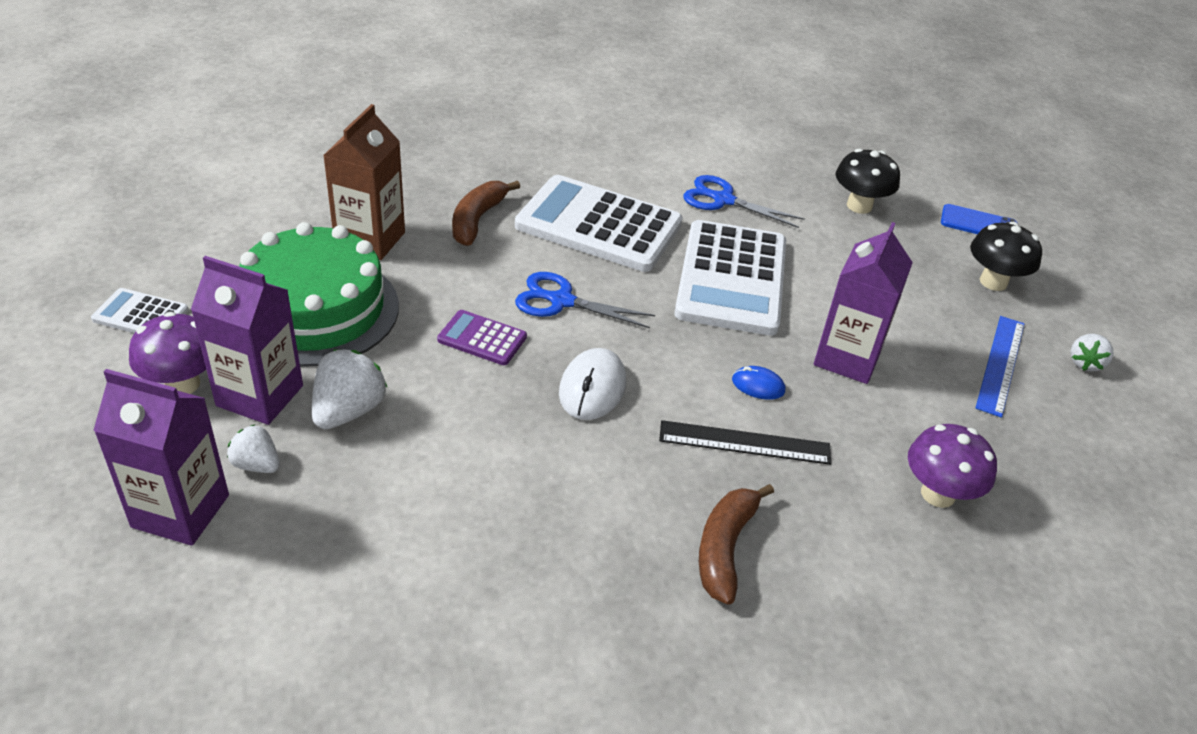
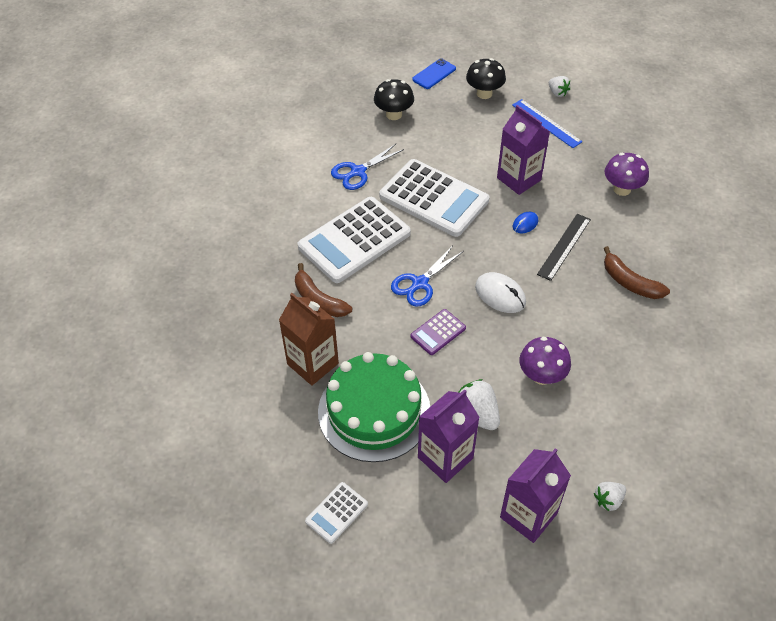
camera: 60 degrees left, 10 degrees up
purple mushroom [129,312,206,394] -> purple mushroom moved to [519,337,571,385]
white strawberry [227,424,280,473] -> white strawberry moved to [594,482,626,511]

